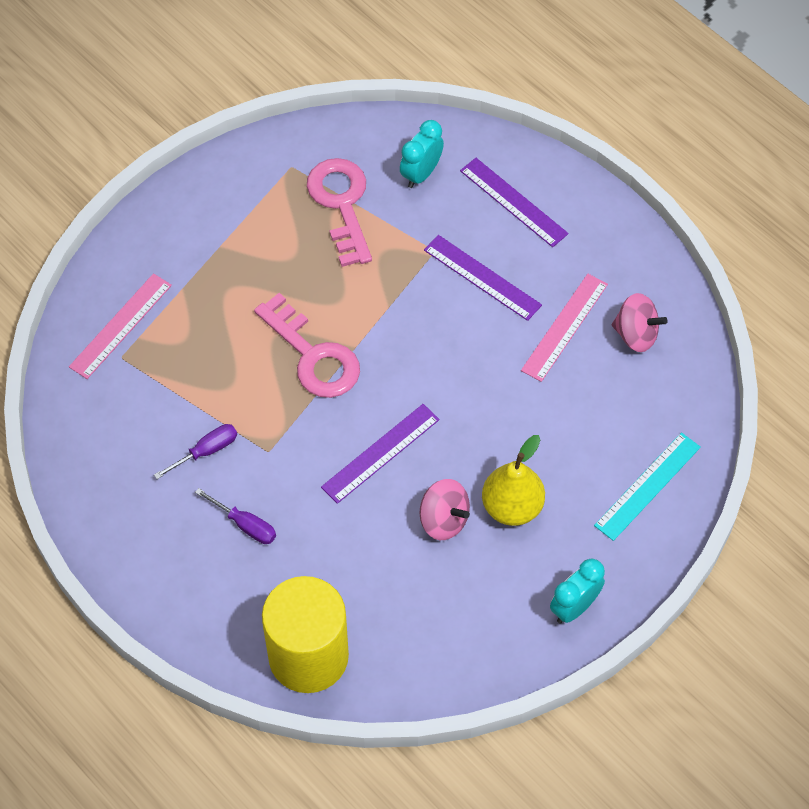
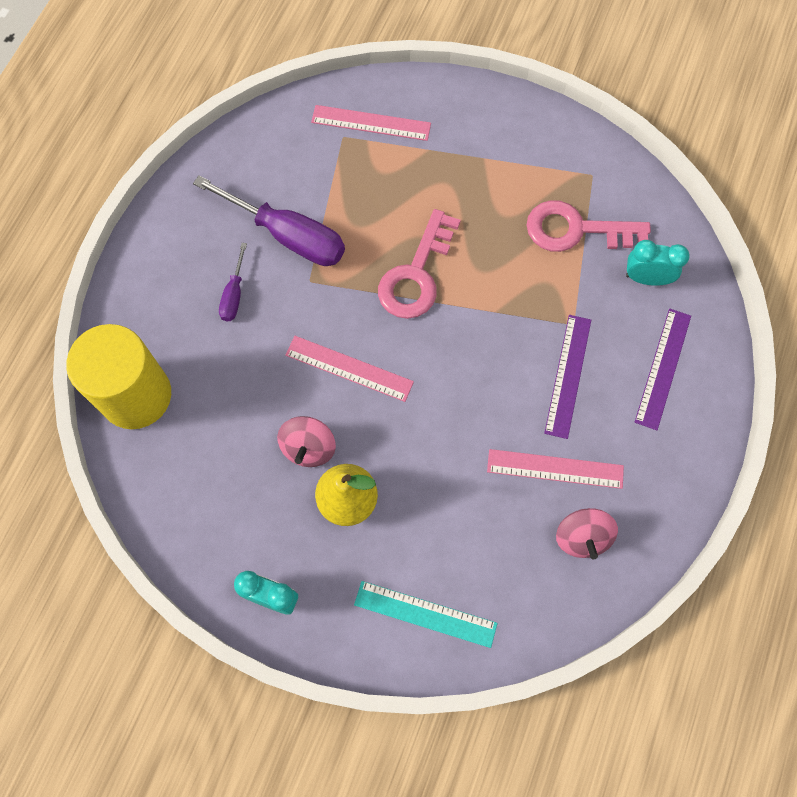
camera: 65 degrees right, 10 degrees up
purple screwdriver [154,424,237,479] -> purple screwdriver [193,175,345,266], size x2.03
pink key [307,158,372,267] -> pink key turned 135 degrees counterclockwise [527,200,651,252]
purple ruler [321,404,440,504] -> pink ruler [285,336,414,402]

